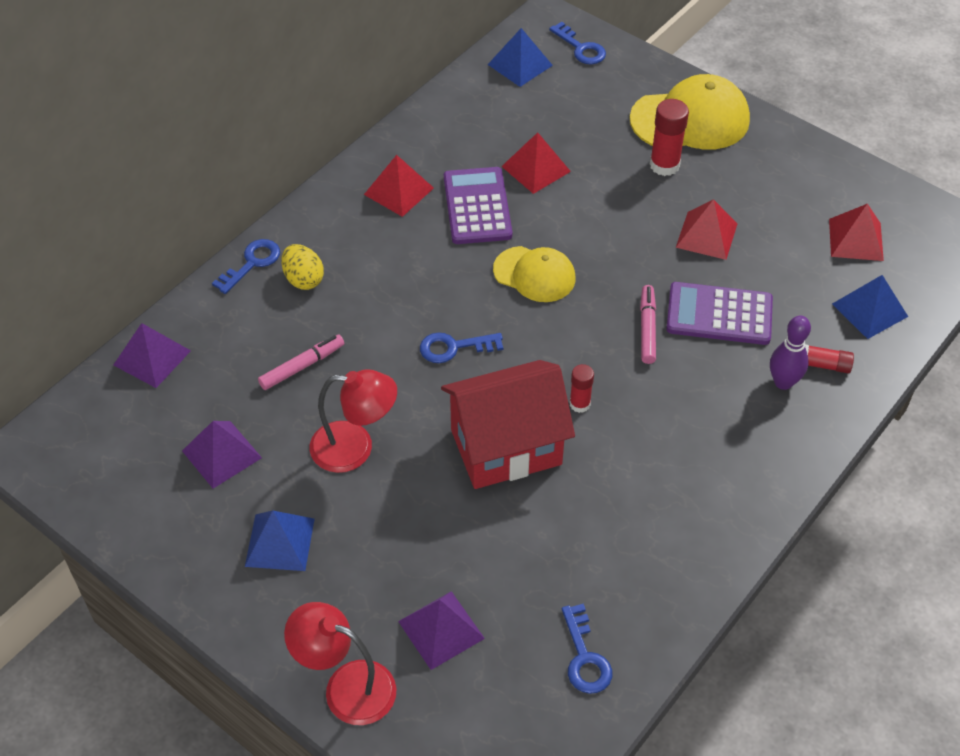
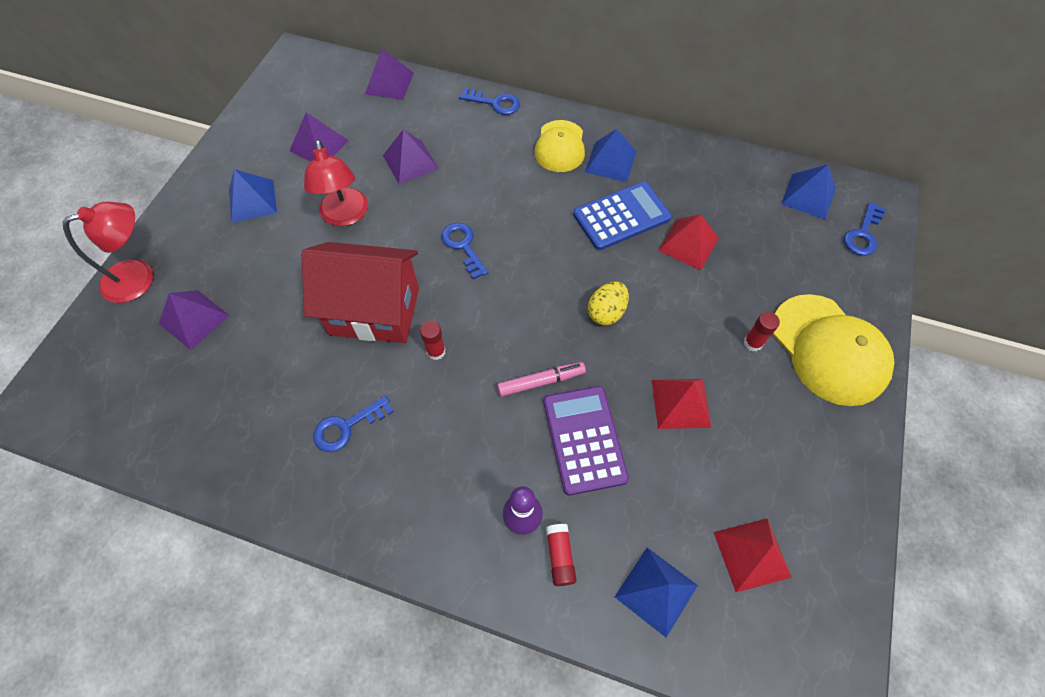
camera: 70 degrees right, 10 degrees up
pink marker [258,335,344,390] -> purple pyramid [383,129,439,184]
yellow egg [281,244,324,290] -> yellow egg moved to [588,282,629,326]
red lamp [284,602,397,725] -> red lamp turned 60 degrees clockwise [63,202,153,303]
red pyramid [364,155,434,217] -> blue pyramid [585,129,636,182]
red house [441,360,575,489] -> red house turned 45 degrees counterclockwise [301,242,419,343]
purple calculator [444,167,512,244] -> blue calculator [573,181,672,250]
yellow cap [493,246,576,302] -> yellow cap moved to [534,120,585,172]
blue key [562,604,612,694] -> blue key moved to [313,396,394,452]
red glue stick [650,99,689,176] -> red glue stick [744,312,780,351], size x0.61

